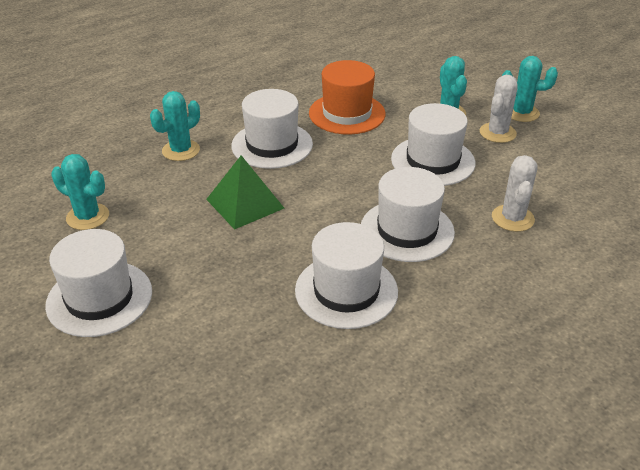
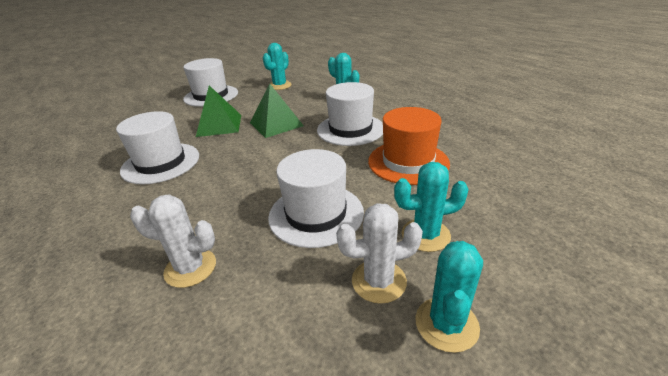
camera: 95 degrees right, 5 degrees down
white hat [361,167,455,262] -> none
white cactus [480,75,518,143] -> white cactus turned 45 degrees counterclockwise [336,203,423,304]
none -> green pyramid [196,85,241,137]

